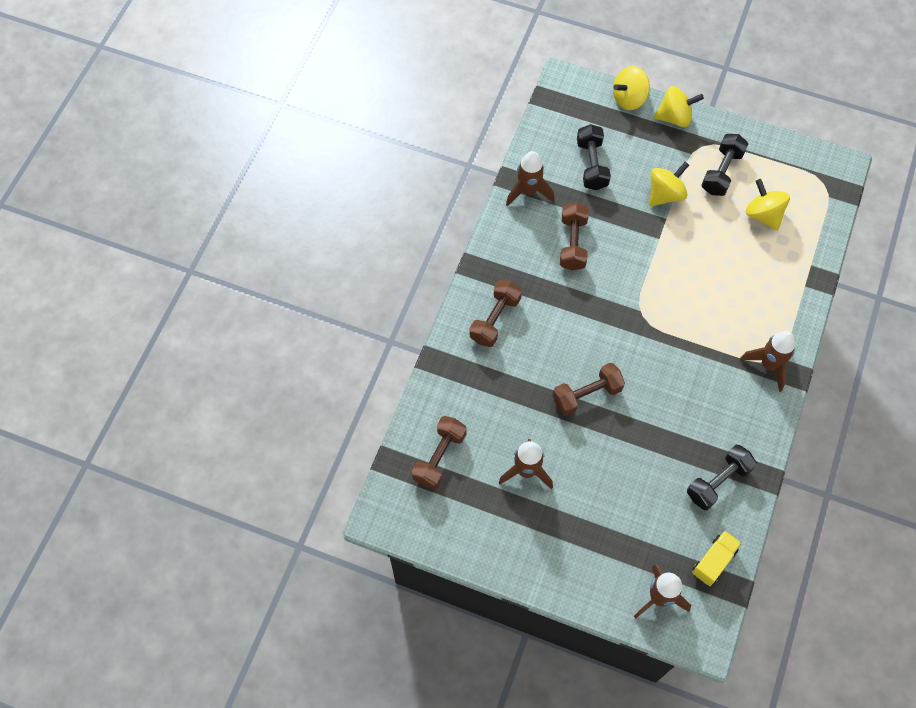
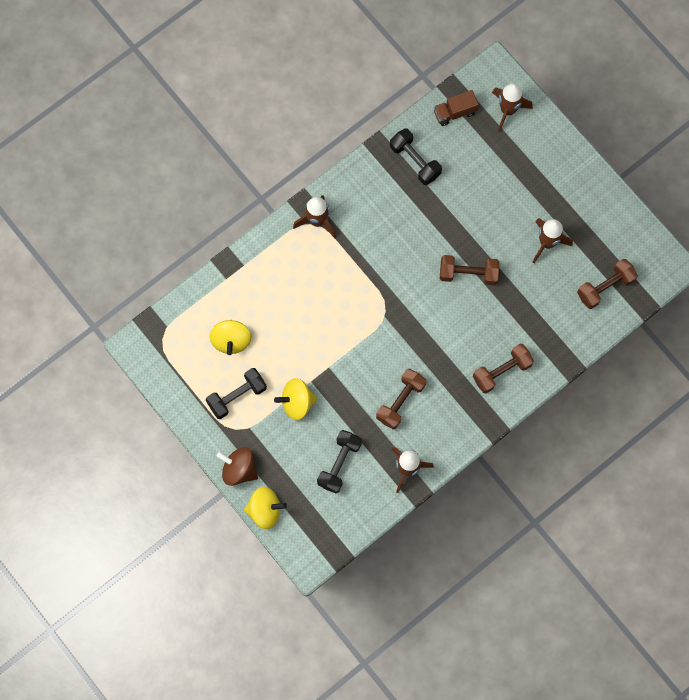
camera: 150 degrees left, 10 degrees up
yellow spinning top [654,86,704,127] -> brown spinning top [217,447,258,486]
black dumbbell [687,445,757,510] -> black dumbbell turned 60 degrees clockwise [390,128,442,185]
yellow truck [692,530,742,586] -> brown truck [434,90,479,126]

